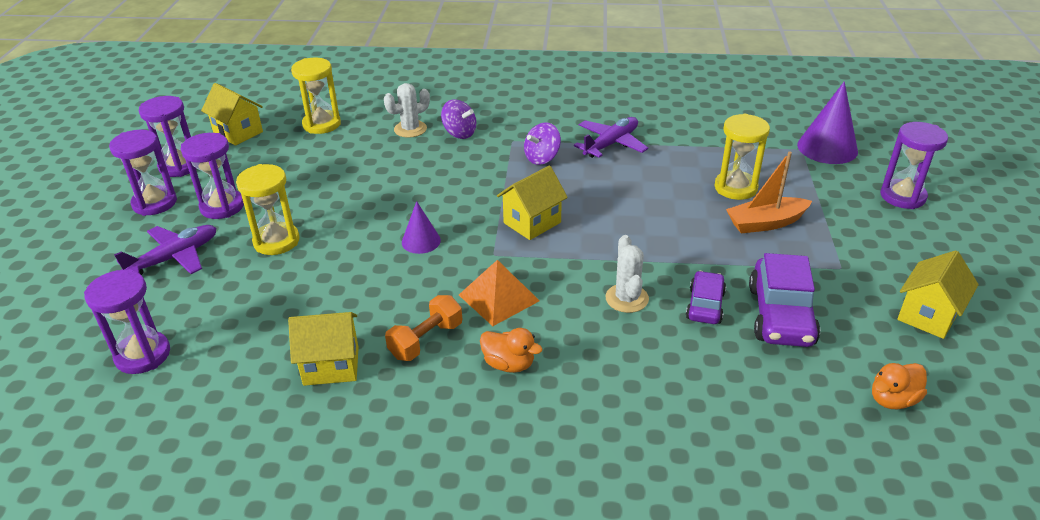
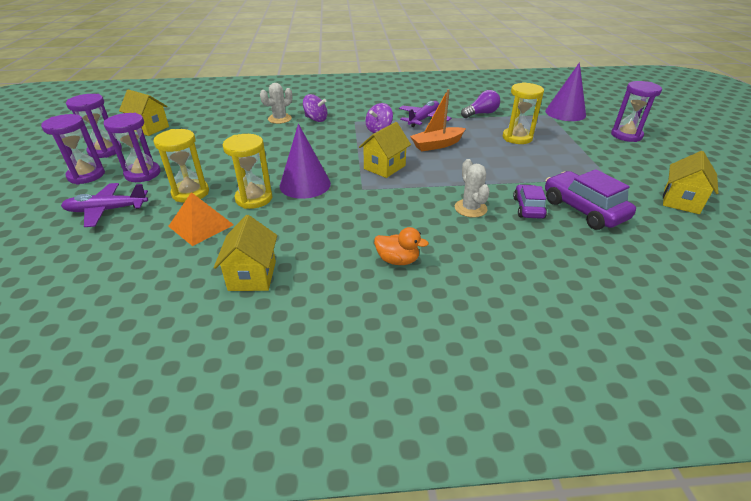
camera: 10 degrees left, 0 degrees up
purple hourglass [84,269,170,374] -> none
purple plane [114,225,216,275] -> purple plane turned 135 degrees counterclockwise [61,183,148,227]
yellow house [288,312,359,386] -> yellow house turned 75 degrees counterclockwise [214,215,277,291]
yellow hourglass [291,58,341,134] -> yellow hourglass moved to [223,134,272,209]
orange dumbbell [385,295,462,361] -> none
purple cone [402,201,441,254] -> purple cone [280,124,331,199], size x1.71
orange pyramid [459,260,540,326] -> orange pyramid moved to [168,192,234,246]
orange boat [726,151,812,233] -> orange boat moved to [410,89,466,152]
purple car [749,253,820,347] -> purple car turned 150 degrees clockwise [545,169,636,230]
orange duck [872,363,927,409] -> none
none -> purple light bulb [461,90,500,118]

